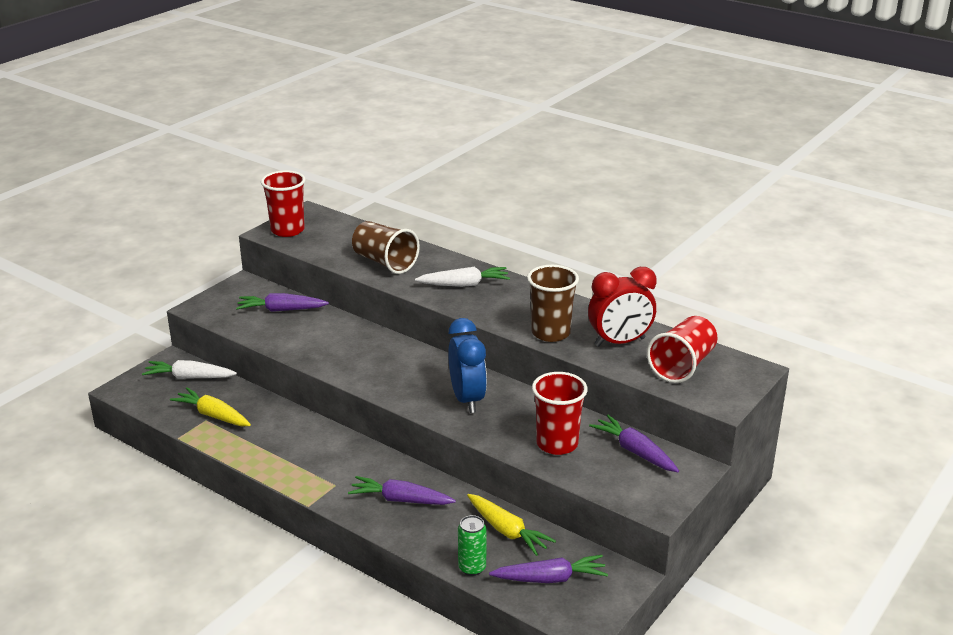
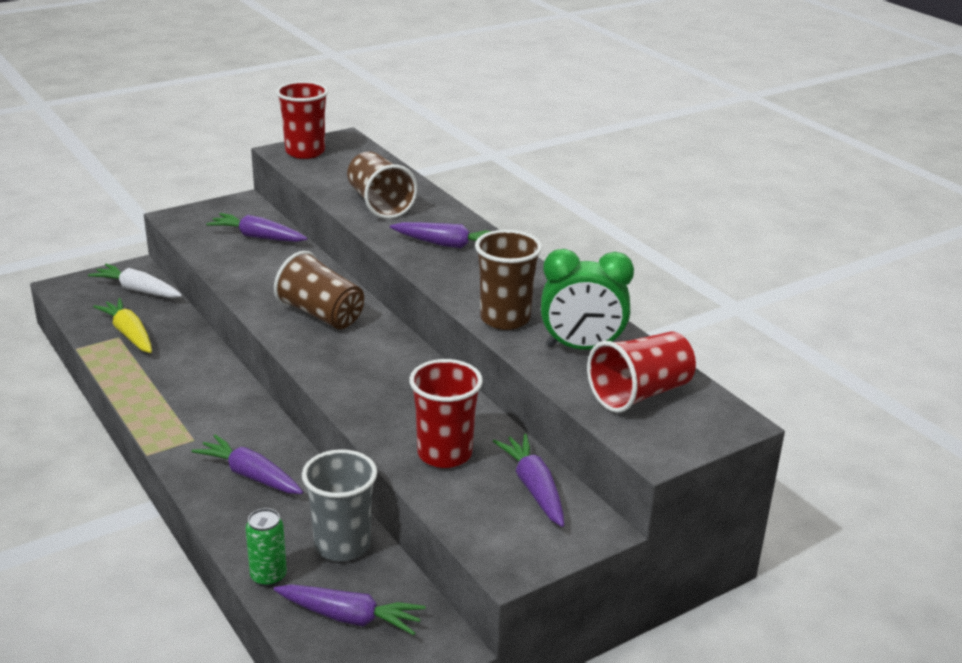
camera: 20 degrees right, 0 degrees up
white carrot [415,267,510,287] -> purple carrot [390,222,491,248]
blue clock [448,318,487,413] -> none
yellow carrot [467,494,556,556] -> grey cup [302,449,377,561]
red clock [588,267,657,347] -> green clock [541,249,634,350]
none -> brown cup [274,251,364,329]

